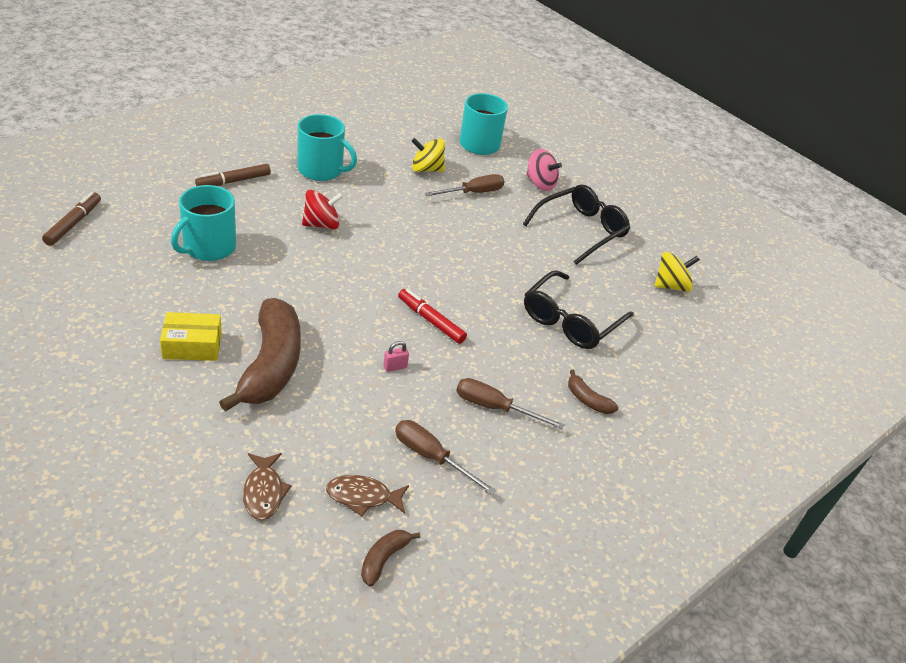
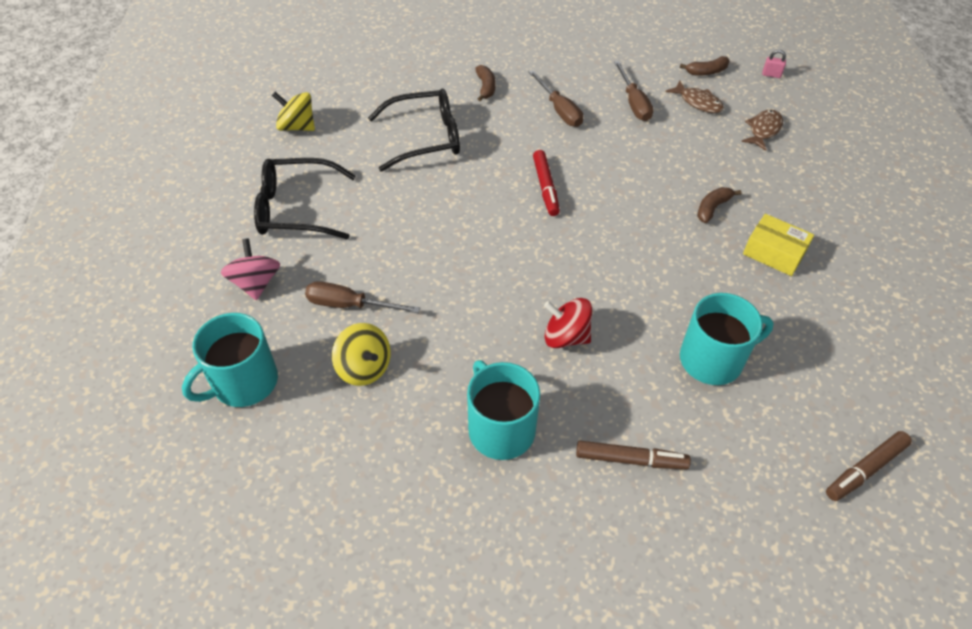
camera: 135 degrees left, 10 degrees up
brown banana [219,298,301,412] -> brown banana [697,187,741,223], size x0.43
pink padlock [384,341,409,372] -> pink padlock moved to [762,50,786,78]

